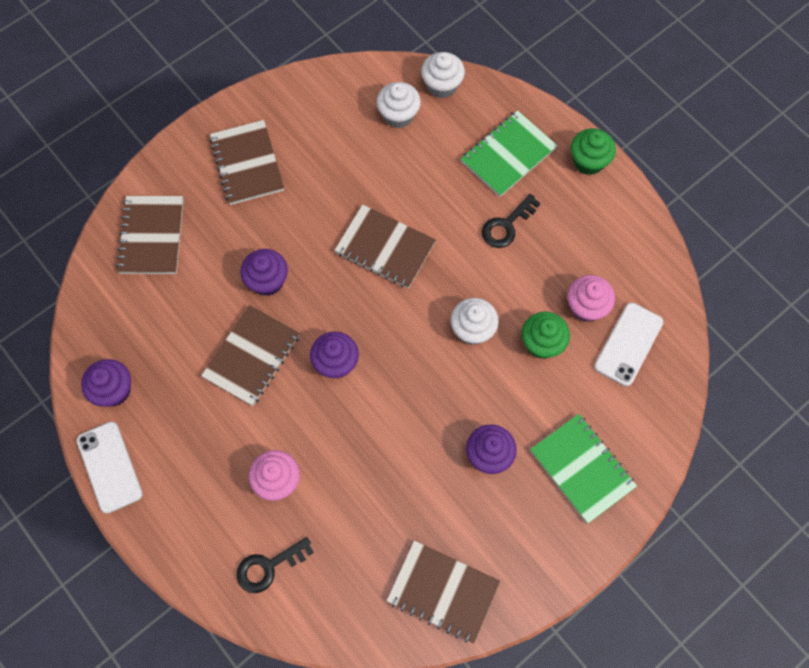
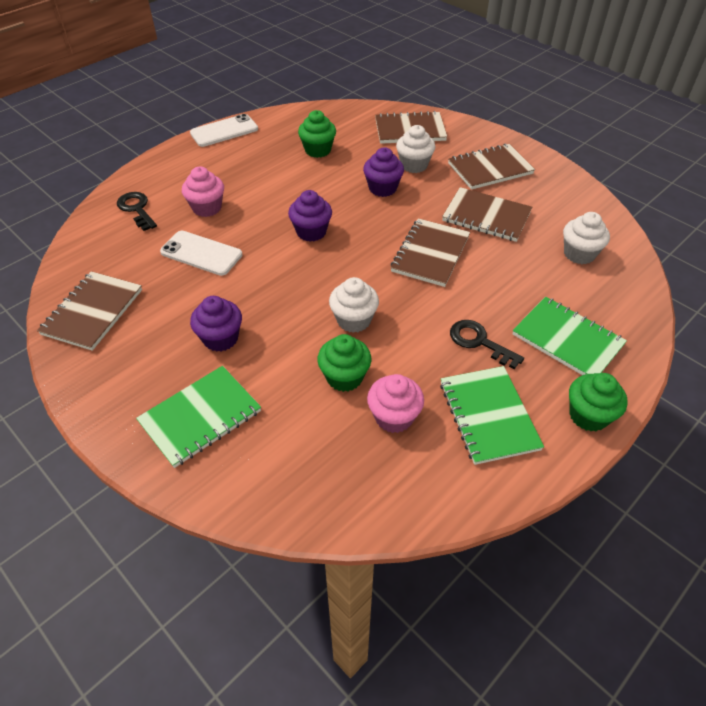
camera: 85 degrees right, 20 degrees down
purple cupcake [81,359,131,407] -> none
brown notebook [201,305,300,406] -> brown notebook moved to [442,187,532,242]
white cupcake [421,52,465,99] -> white cupcake moved to [396,125,435,173]
white phone [594,303,663,386] -> white phone moved to [160,231,242,276]
none -> green cupcake [298,110,336,158]
none -> green notebook [440,366,544,465]

